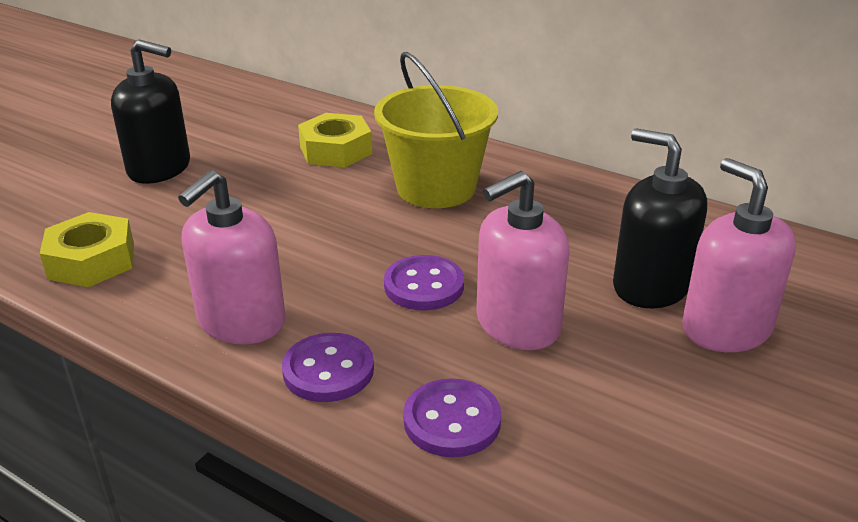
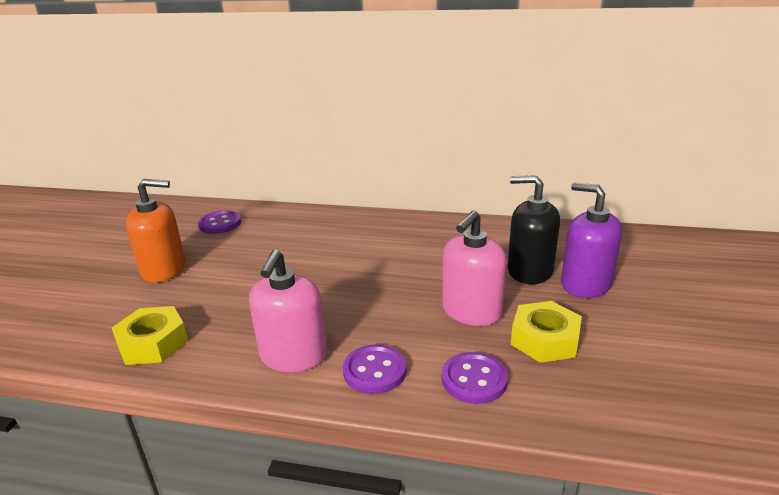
camera: 20 degrees left, 5 degrees down
black soap dispenser [111,40,190,184] -> orange soap dispenser [126,179,186,283]
yellow nut [298,113,372,168] -> yellow nut moved to [511,301,582,363]
yellow bucket [374,52,498,208] -> none
purple button [384,255,464,310] -> purple button moved to [198,210,241,234]
pink soap dispenser [682,158,796,352] -> purple soap dispenser [561,183,622,298]

